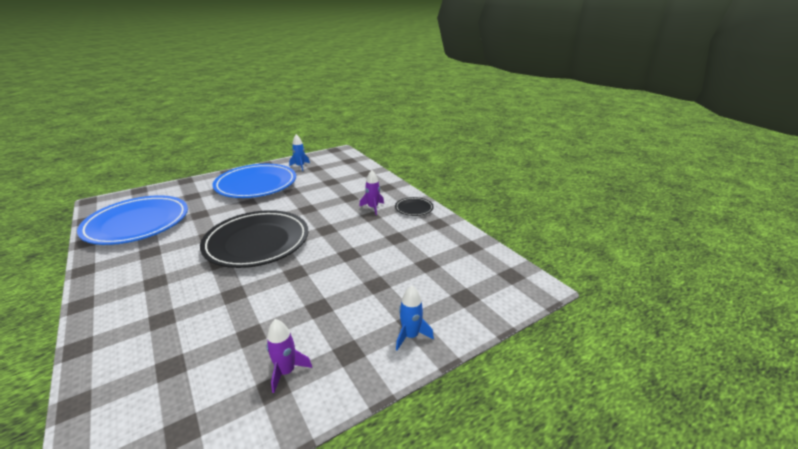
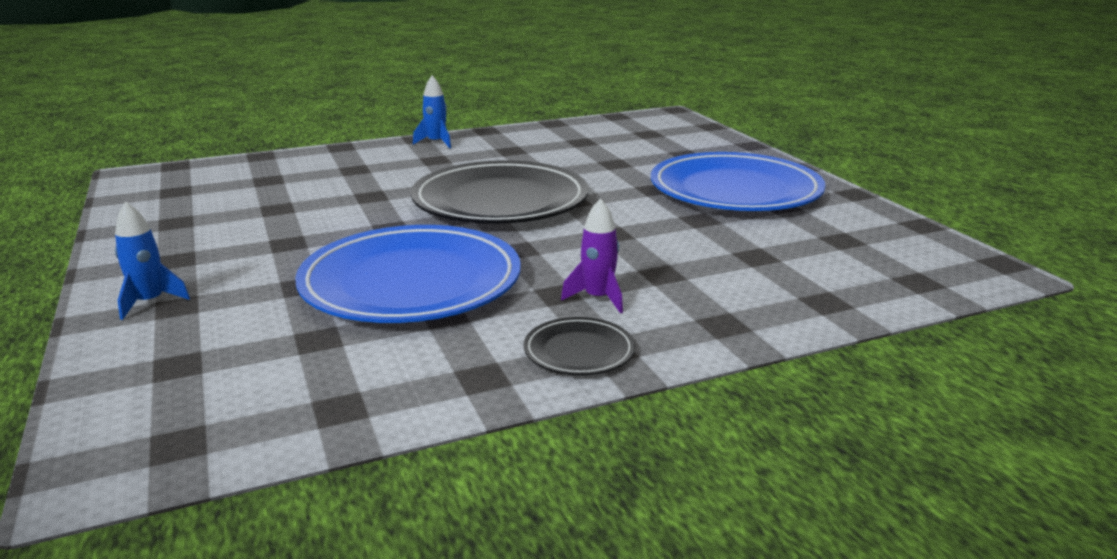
camera: 100 degrees right, 5 degrees down
blue plate [77,195,188,245] -> blue plate moved to [295,225,521,323]
purple rocket [267,319,312,393] -> none
blue rocket [289,134,310,171] -> blue rocket moved to [413,76,451,148]

